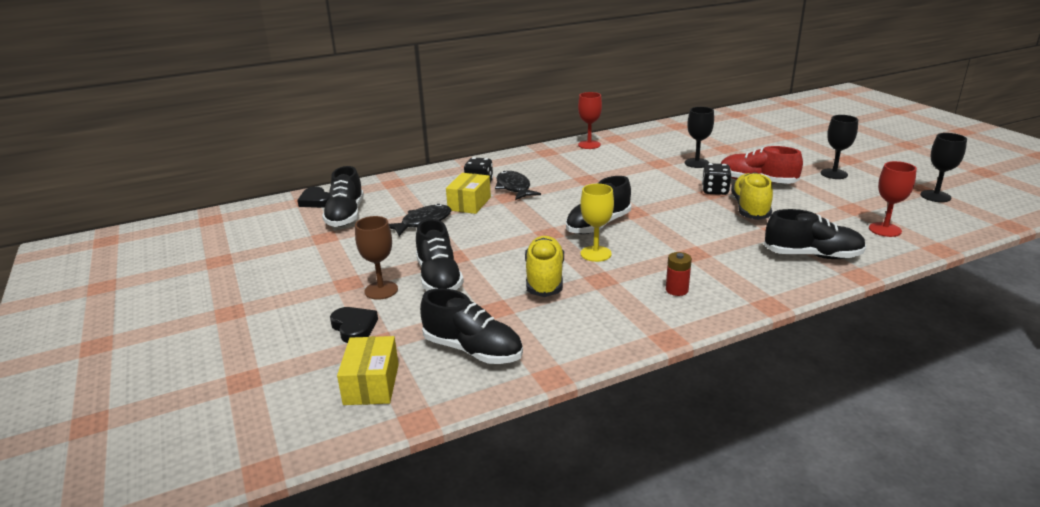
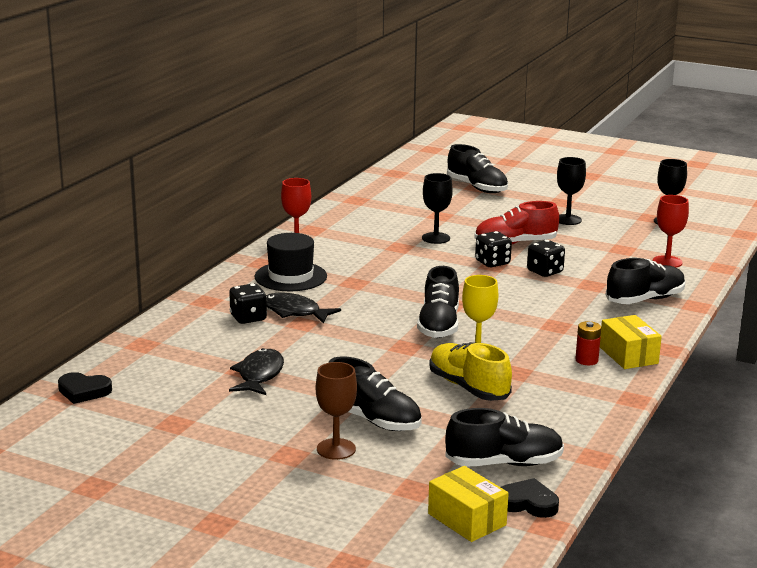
camera: 40 degrees left, 5 degrees down
black shoe [322,166,364,227] -> black shoe moved to [447,144,508,193]
black heart [330,307,378,343] -> black heart moved to [501,478,559,518]
yellow box [446,173,491,214] -> yellow box moved to [600,315,662,369]
yellow shoe [731,172,773,220] -> black dice [527,240,565,277]
none -> black hat [255,233,327,291]

